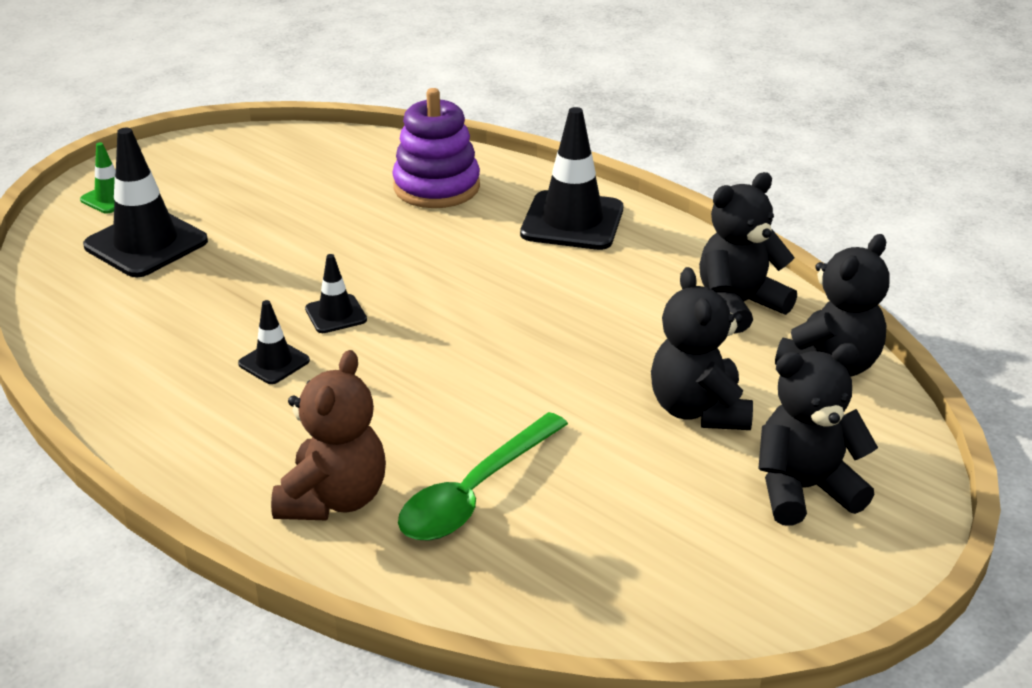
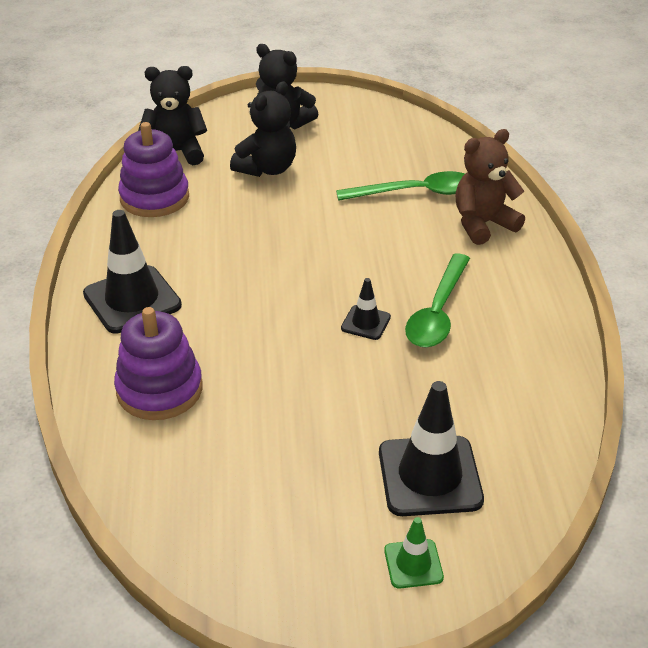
camera: 135 degrees left, 5 degrees up
black traffic cone [238,300,310,384] -> green spoon [405,253,470,348]
black teddy bear [699,172,797,333] -> purple stacking toy [118,122,189,217]

